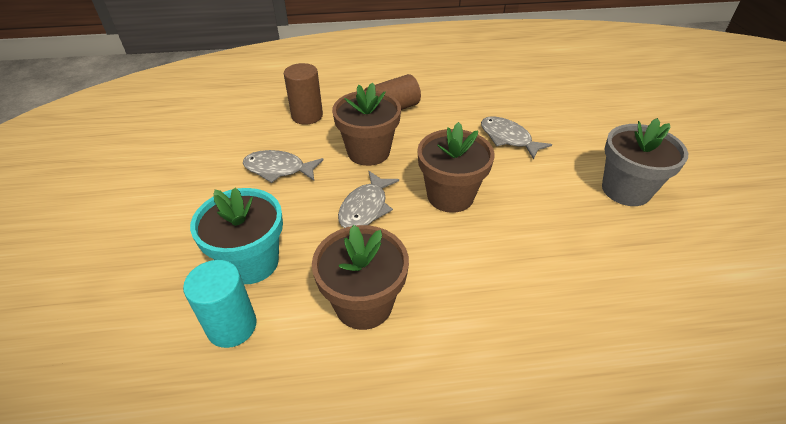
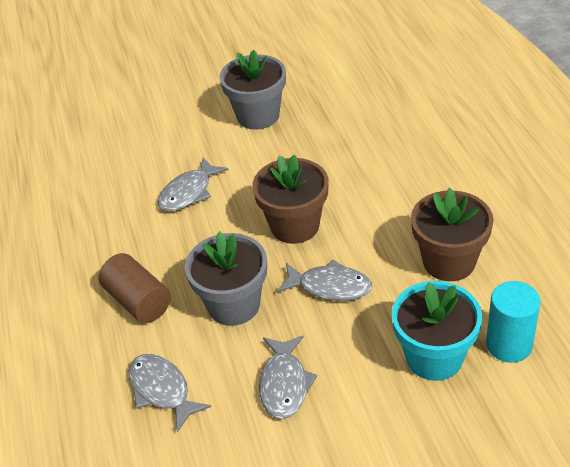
camera: 95 degrees left, 0 degrees up
brown cylinder [284,63,323,125] -> grey fish [129,354,211,432]
brown flower pot [332,82,401,166] -> grey flower pot [185,231,267,326]

